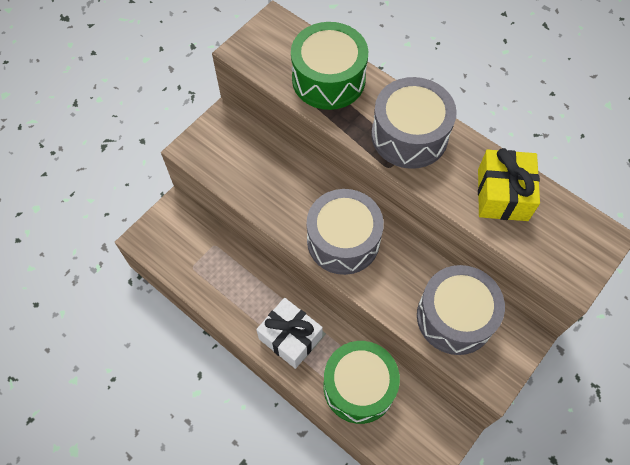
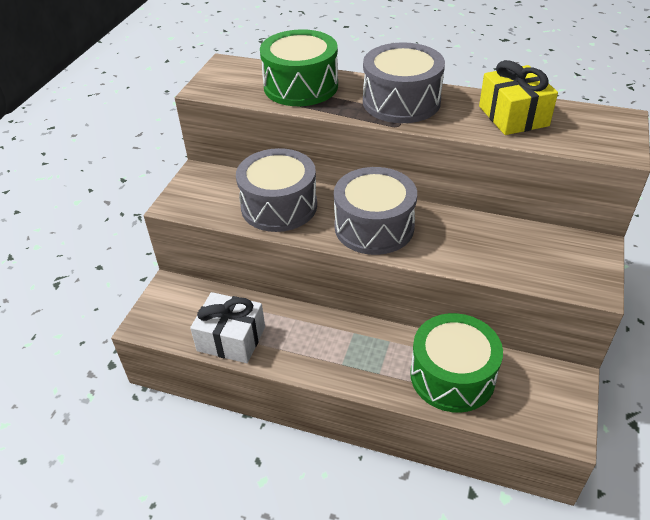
camera: 20 degrees left, 20 degrees down
white gift [256,298,323,369] -> white gift moved to [190,292,265,363]
grey drum [417,265,505,355] -> grey drum moved to [236,148,317,232]

